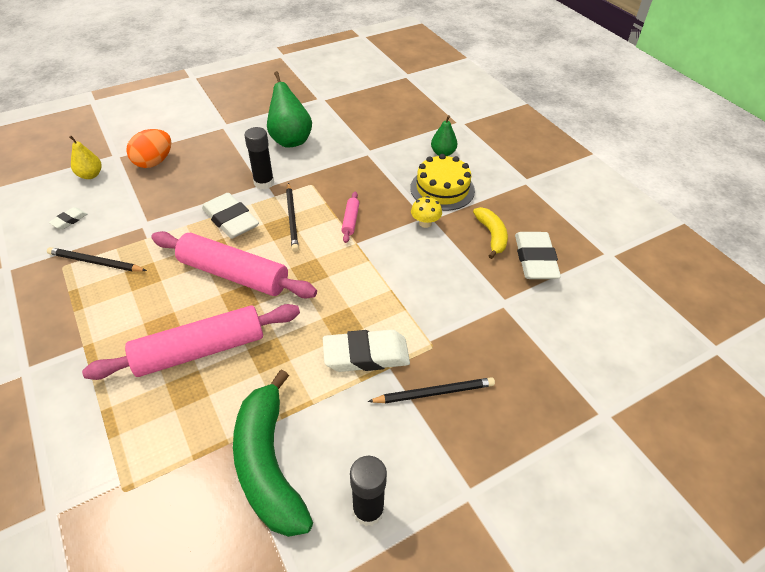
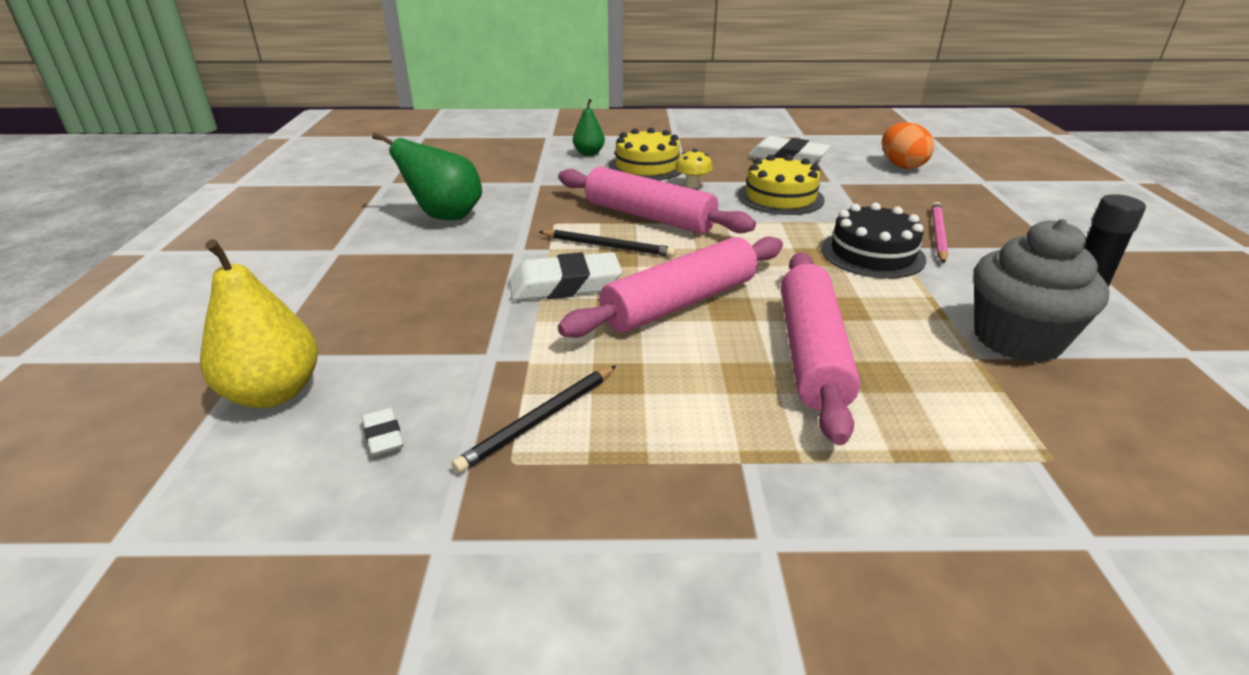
camera: 60 degrees left, 15 degrees down
yellow pear [69,136,102,179] -> yellow pear [200,239,318,408], size x1.71
orange egg [126,129,171,168] -> orange egg moved to [882,122,934,169]
green banana [233,370,313,537] -> grey cupcake [973,219,1109,363]
black glue stick [244,127,274,190] -> none
white eraser [323,330,410,372] -> black cake [821,203,926,279]
pink rolling pin [342,192,359,243] -> pink rolling pin [558,167,756,234], size x2.33
black pencil [368,377,495,403] -> pink pencil [932,202,948,263]
yellow banana [473,207,508,259] -> none
none -> yellow cake [738,154,825,215]

